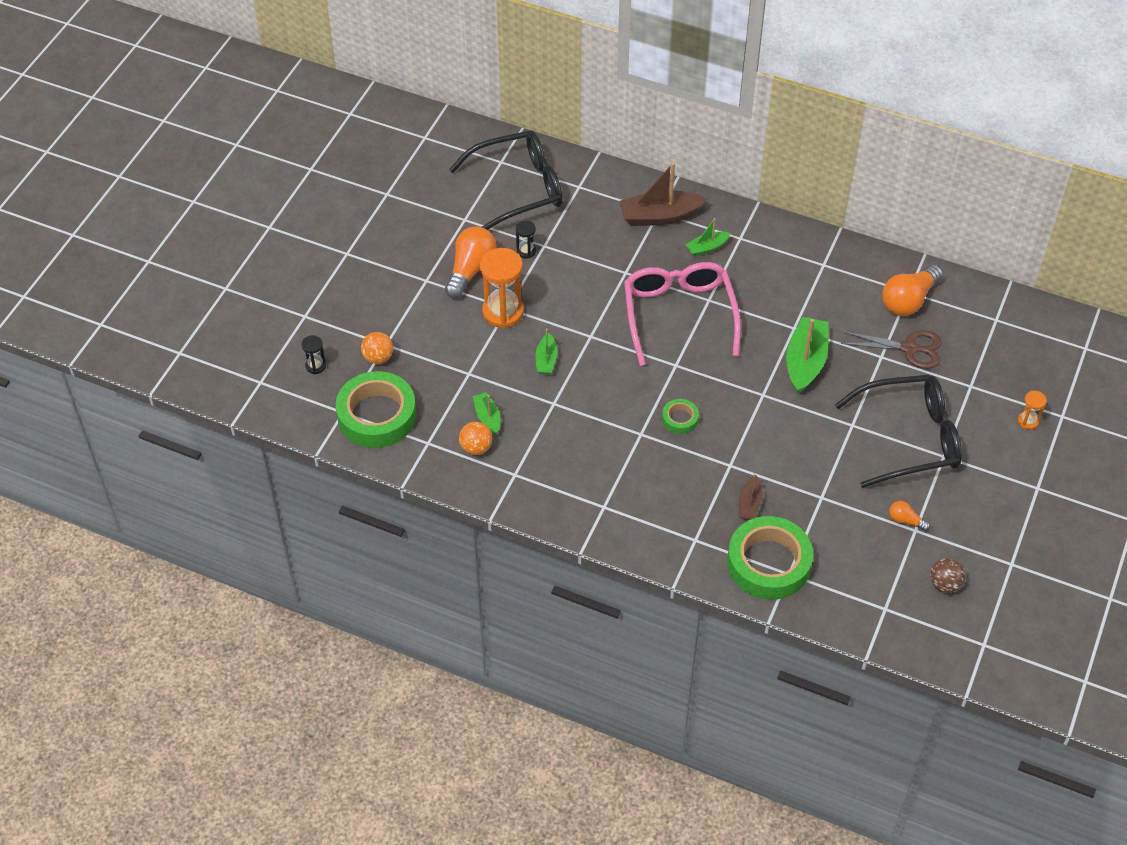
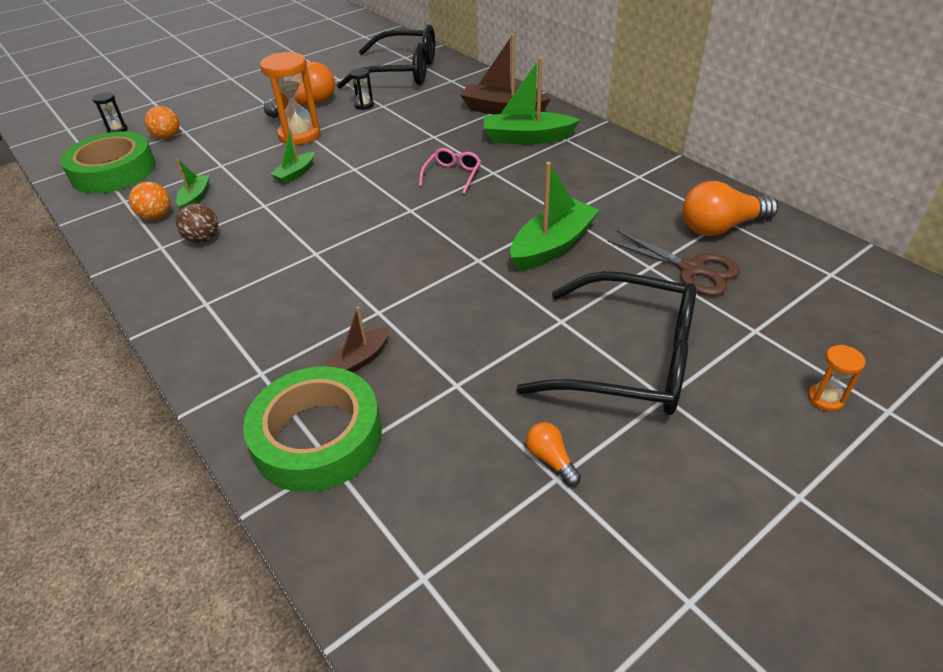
camera: 30 degrees right, 10 degrees down
pink glasses [624,262,741,366] -> pink glasses [419,148,481,194], size x0.44
green tape [662,399,699,434] -> none
green boat [685,218,731,257] -> green boat [484,57,580,144], size x1.84
brown ball [930,558,966,594] -> brown ball moved to [176,203,218,243]

